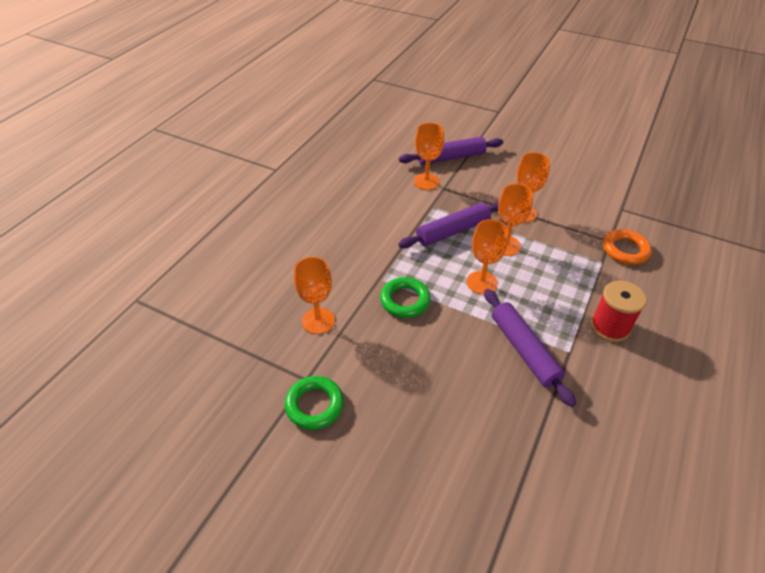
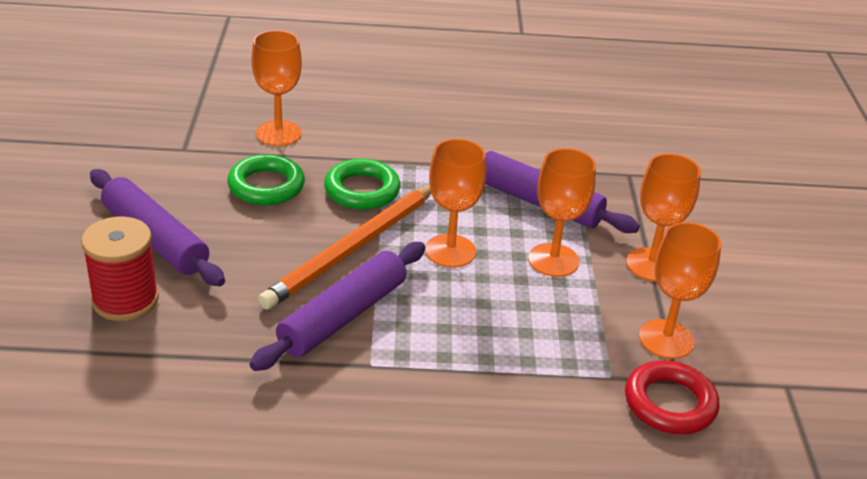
camera: 60 degrees right, 10 degrees down
green ring [285,376,344,430] -> green ring moved to [227,154,305,205]
purple rolling pin [399,137,503,165] -> purple rolling pin moved to [90,169,225,286]
orange goblet [414,123,444,190] -> orange goblet moved to [639,222,721,359]
red spool [591,281,647,342] -> red spool moved to [81,216,159,321]
orange ring [603,229,652,265] -> red ring [625,360,719,435]
none -> orange pencil [258,185,432,310]

